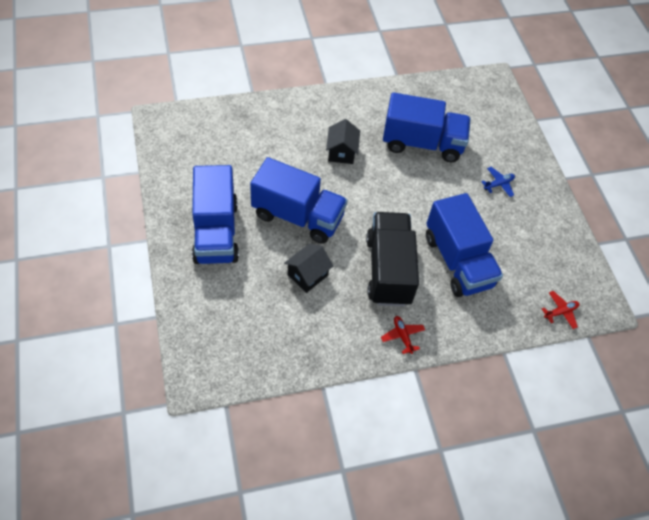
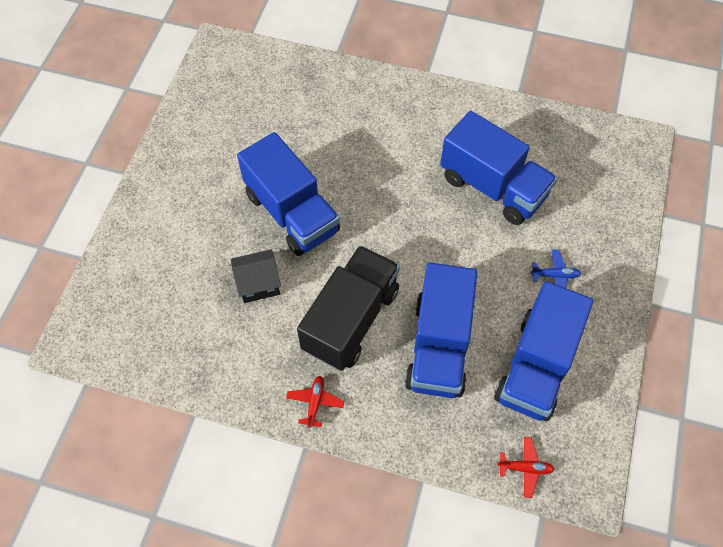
camera: 35 degrees right, 5 degrees up
blue truck [192,165,239,264] -> blue truck moved to [494,281,593,421]
black house [326,119,360,164] -> none

